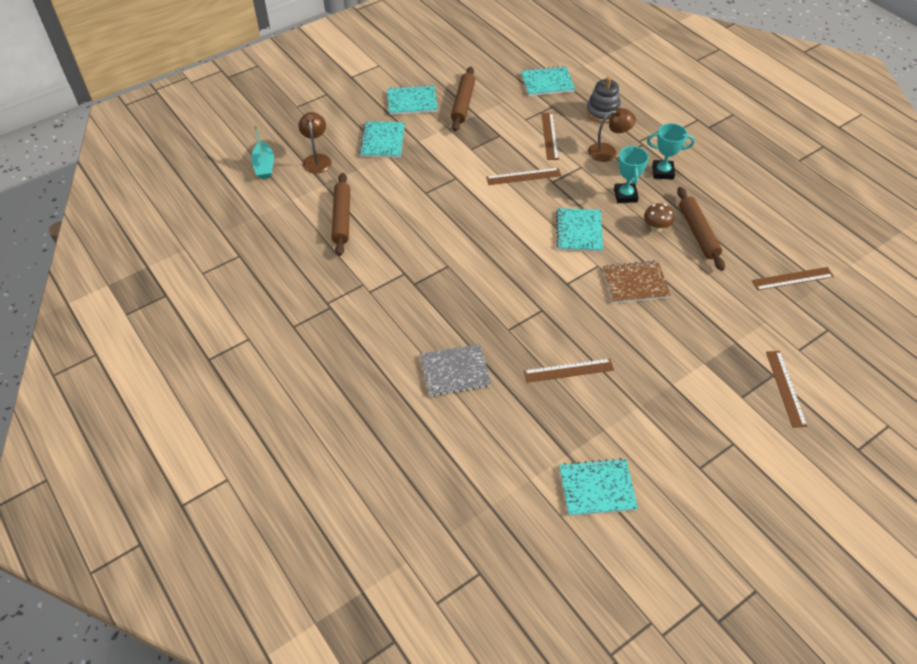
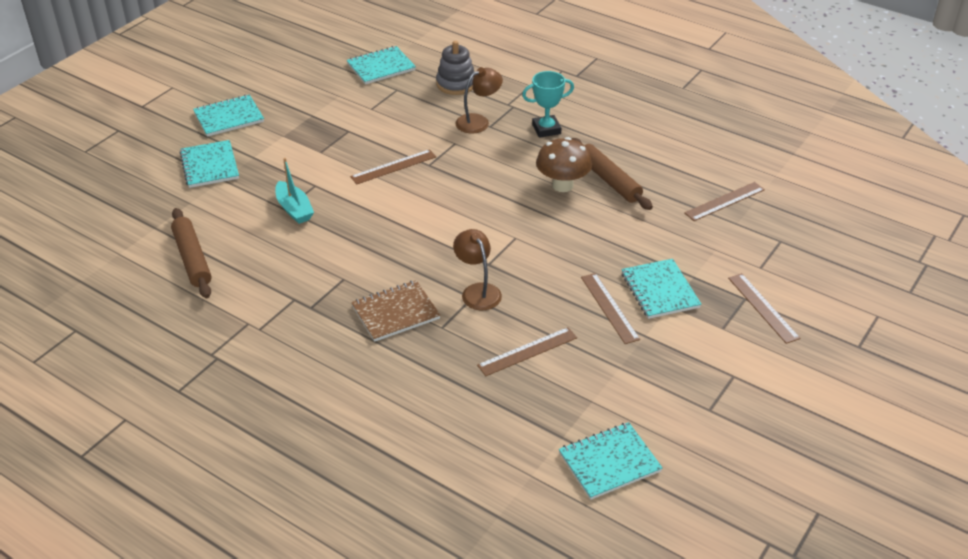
camera: 20 degrees left, 10 degrees down
turquoise boat [251,125,274,179] -> turquoise boat moved to [275,158,314,224]
brown lamp [298,112,332,174] -> brown lamp moved to [453,229,502,310]
grey notebook [420,344,491,397] -> none
brown rolling pin [451,67,475,131] -> none
brown ruler [541,113,559,160] -> brown ruler moved to [581,273,640,344]
turquoise notebook [556,208,603,252] -> turquoise notebook moved to [622,259,702,319]
brown notebook [603,260,671,303] -> brown notebook moved to [351,280,441,342]
turquoise trophy [614,145,649,203] -> none
brown mushroom [644,203,674,232] -> brown mushroom [536,137,592,192], size x1.59

